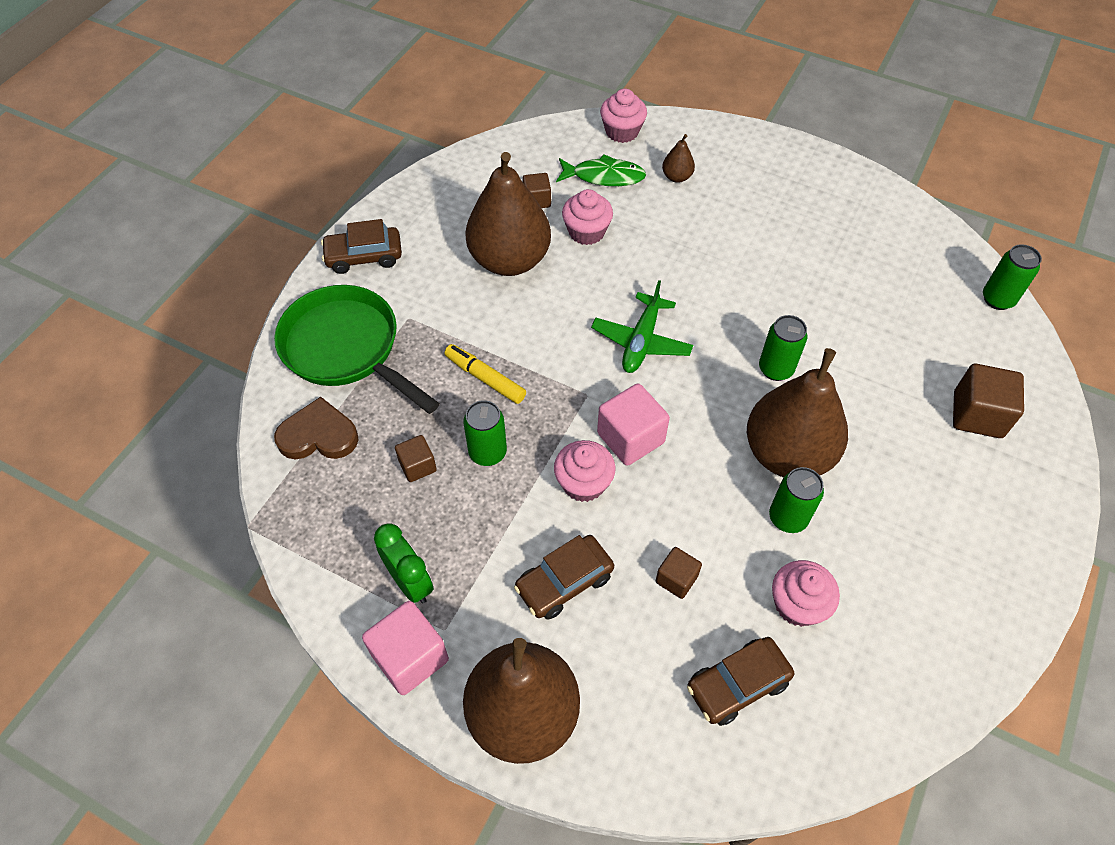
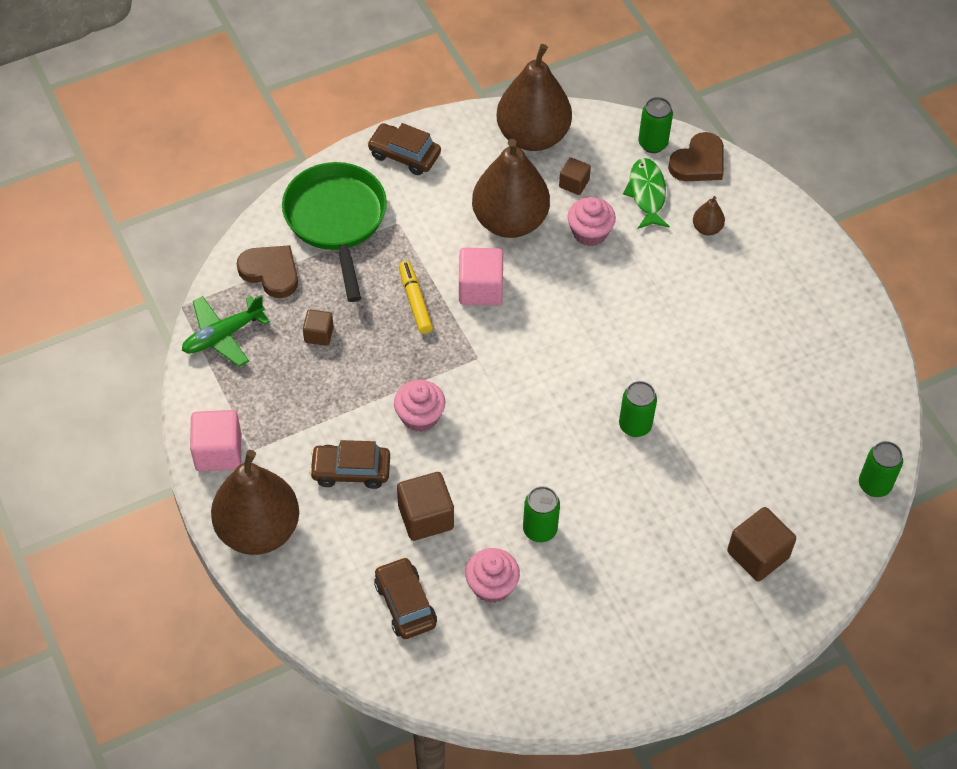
camera: 35 degrees right, 0 degrees up
green clock [374,523,434,603] -> none
green can [463,400,507,466] -> green can moved to [638,97,673,153]
green fish [556,154,646,186] -> green fish turned 135 degrees counterclockwise [623,158,670,229]
green plane [591,280,693,373] -> green plane moved to [182,295,270,367]
pink cube [597,383,670,466] -> pink cube moved to [459,248,503,306]
pink cupcake [600,89,647,143] -> brown heart [668,132,724,181]
brown cube [656,547,702,599] -> brown cube [397,472,454,541], size x1.71
brown car [687,637,794,726] -> brown car turned 60 degrees clockwise [374,557,437,639]
brown pear [747,348,848,477] -> brown pear moved to [496,44,572,151]

